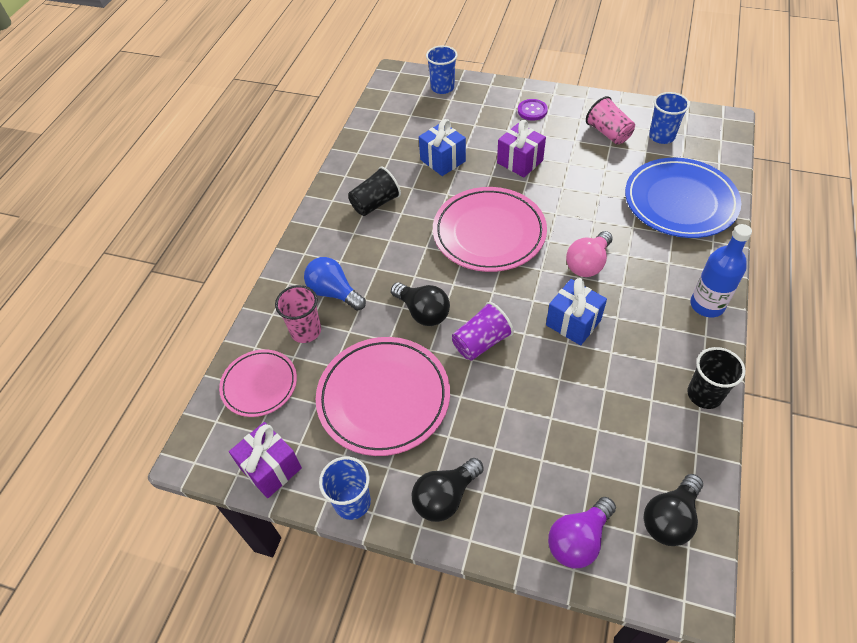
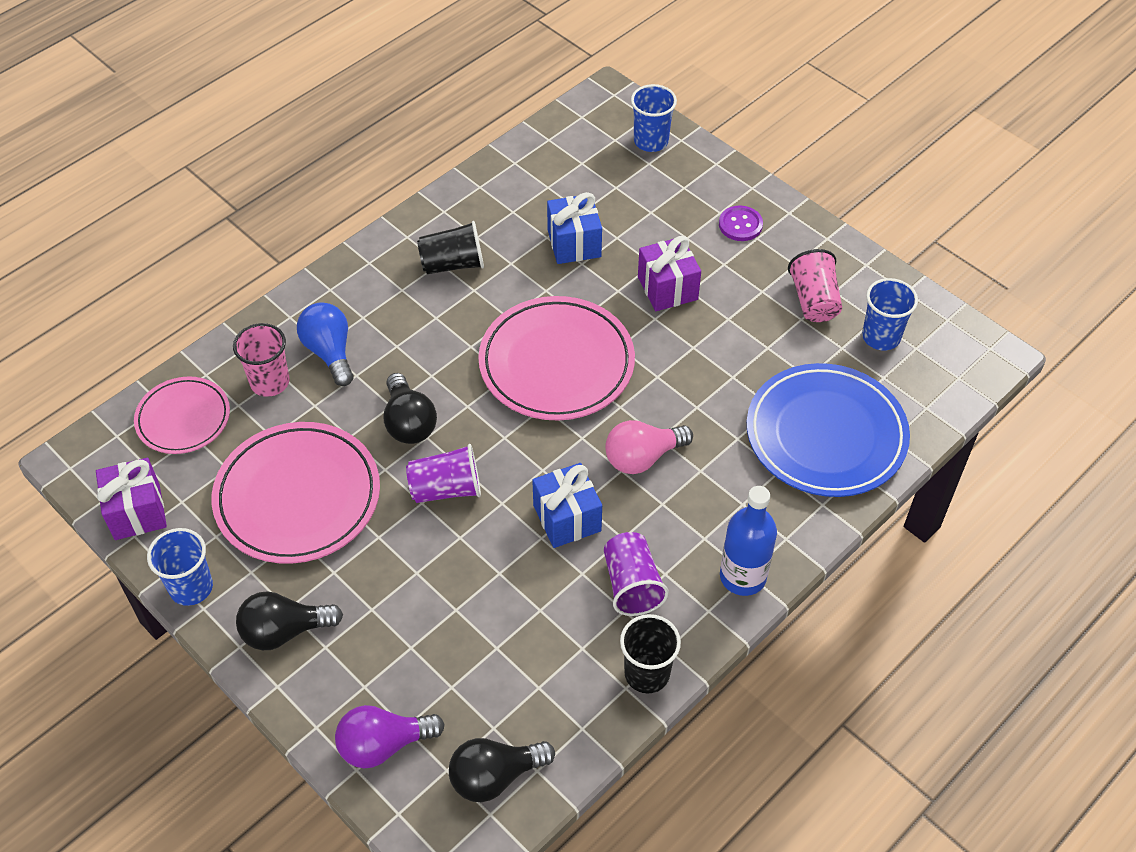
camera: 25 degrees right, 0 degrees up
none -> purple cup [604,532,669,616]

